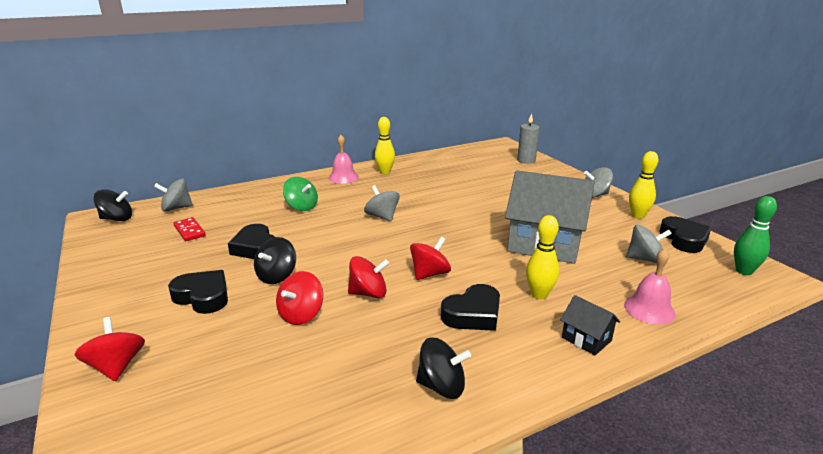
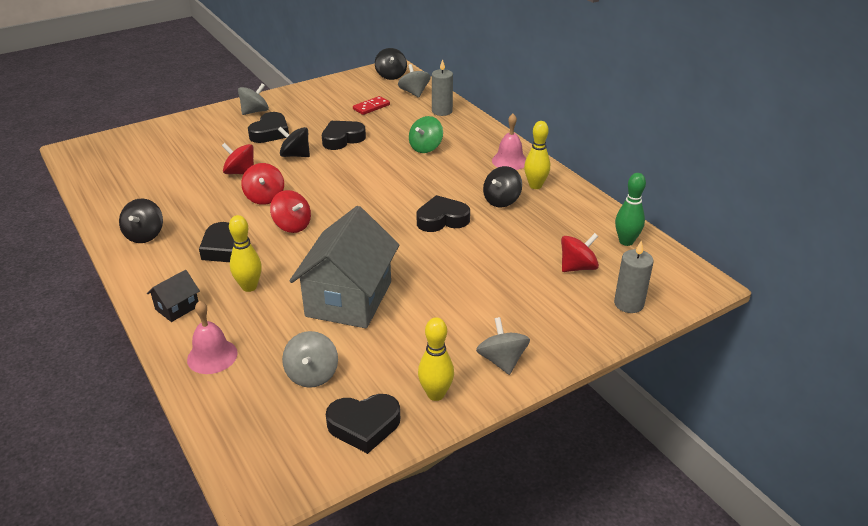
camera: 85 degrees right, 10 degrees up
red spinning top [74,317,145,381] -> red spinning top moved to [561,233,599,272]
grey spinning top [364,185,400,221] -> grey spinning top moved to [238,83,269,115]
green bowling pin [734,196,777,275] -> green bowling pin moved to [615,173,646,246]
none -> black heart [417,195,470,232]
none -> grey candle [432,59,453,116]
none -> black spinning top [483,166,522,207]

